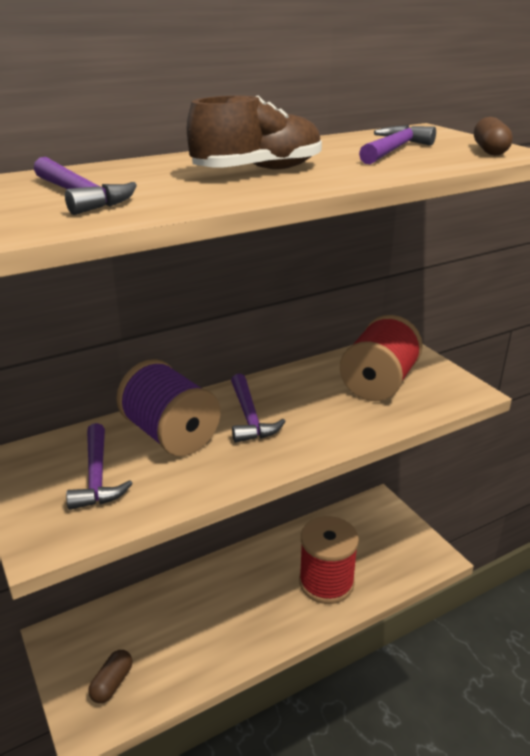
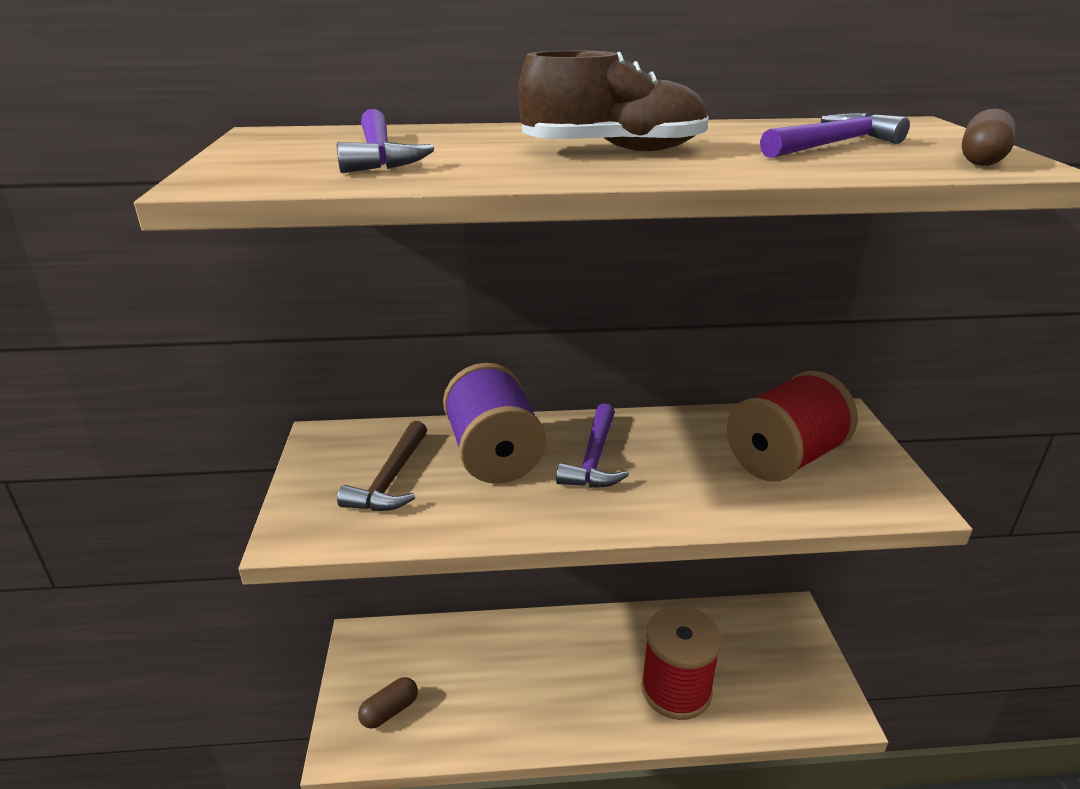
camera: 25 degrees right, 0 degrees up
purple hammer [66,423,133,510] -> brown hammer [337,421,427,511]

